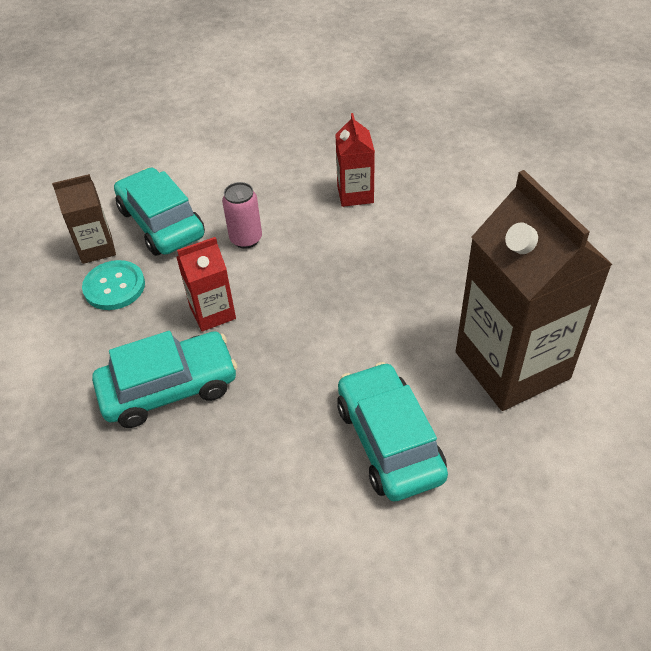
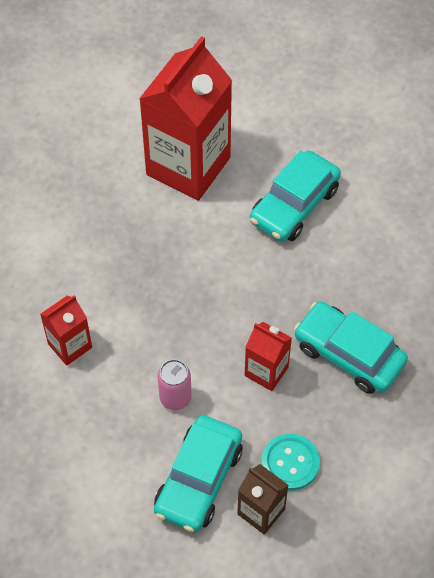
camera: 125 degrees left, 10 degrees up
brown carton [456,170,613,411] -> red carton [139,36,232,201]

